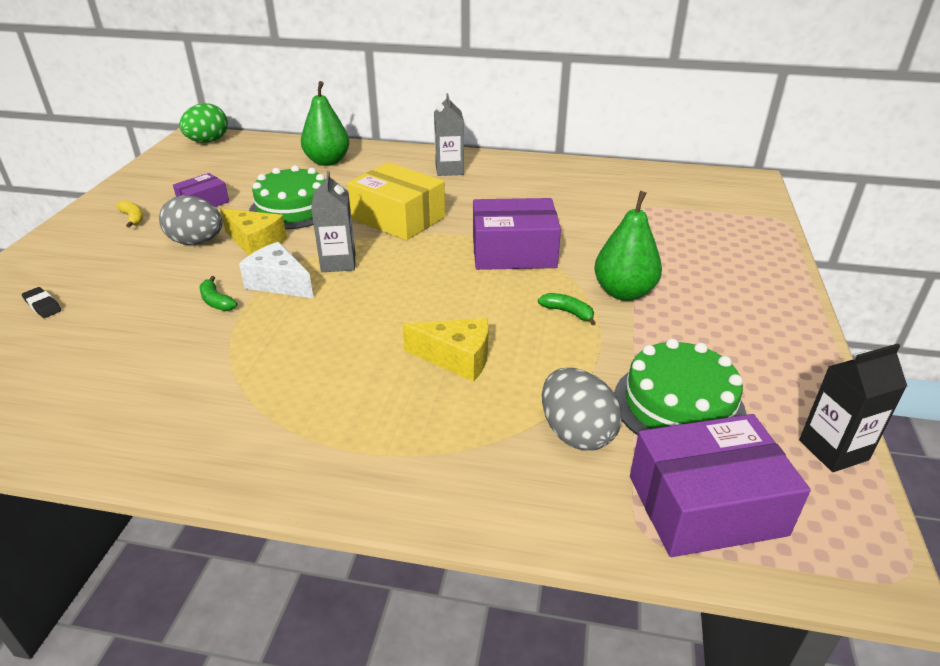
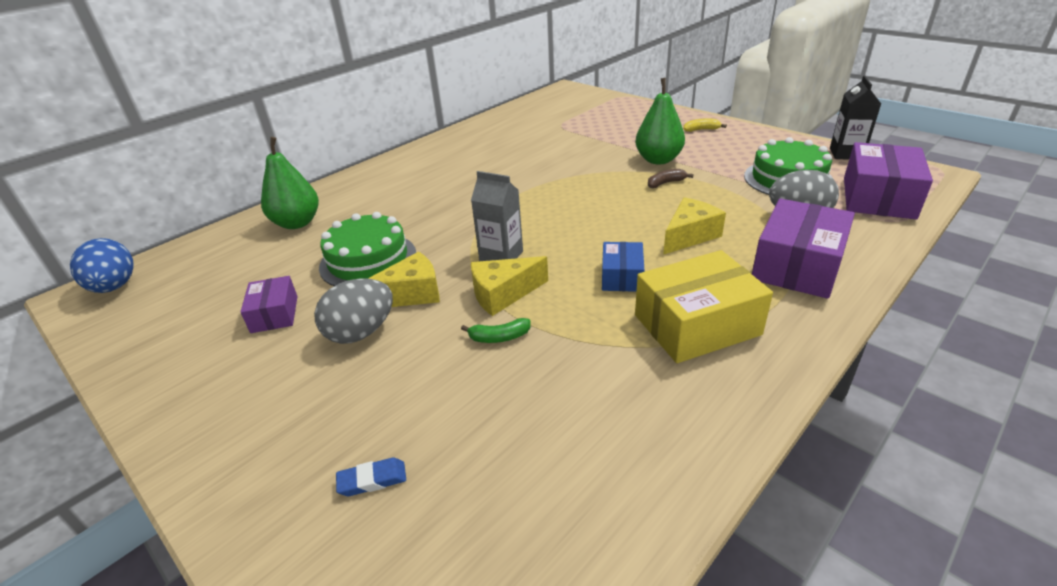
camera: 55 degrees left, 0 degrees up
black eraser [22,287,62,318] -> blue eraser [336,458,406,496]
yellow banana [116,200,143,228] -> yellow banana moved to [683,118,727,132]
green egg [179,103,228,143] -> blue egg [70,238,134,293]
white cheese [239,242,314,299] -> yellow cheese [471,256,548,316]
yellow box [347,163,445,240] -> yellow box moved to [635,250,773,363]
grey carton [434,93,464,176] -> none
purple box [473,198,561,270] -> purple box moved to [752,199,855,299]
green banana [538,293,596,325] -> brown banana [648,169,693,188]
none -> blue box [602,242,644,292]

